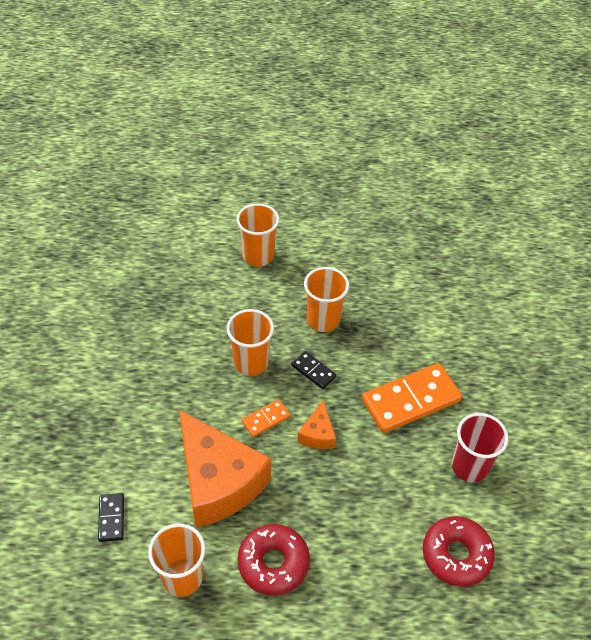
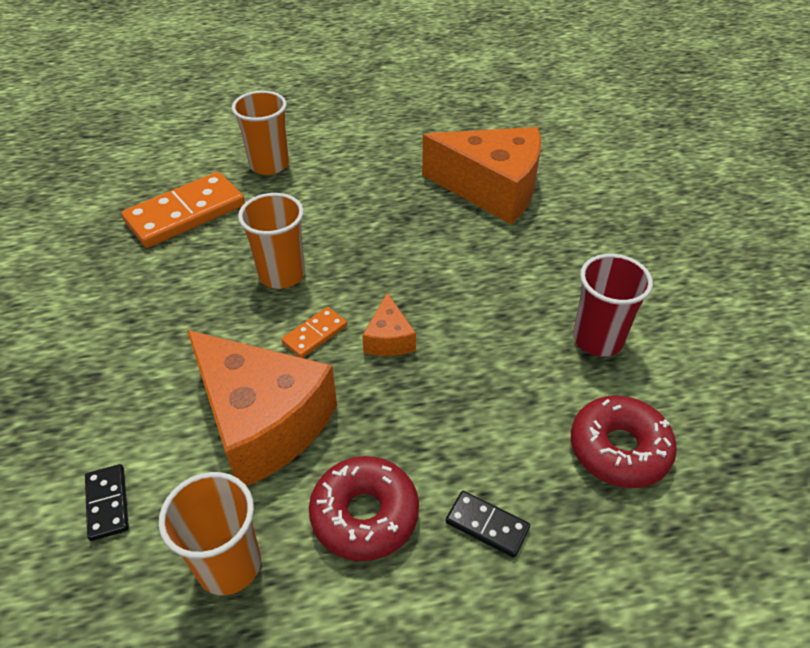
camera: 10 degrees left, 5 degrees down
black domino [291,351,337,389] -> black domino moved to [446,491,530,558]
orange cup [304,267,349,332] -> none
orange domino [362,363,462,433] -> orange domino moved to [121,172,245,248]
none -> orange cheese [422,127,541,224]

